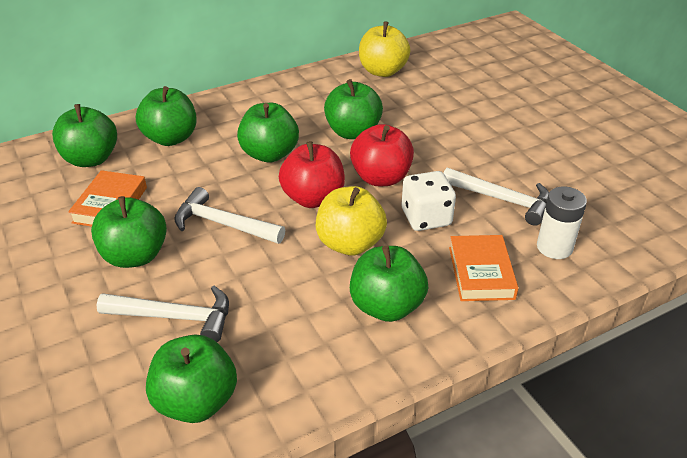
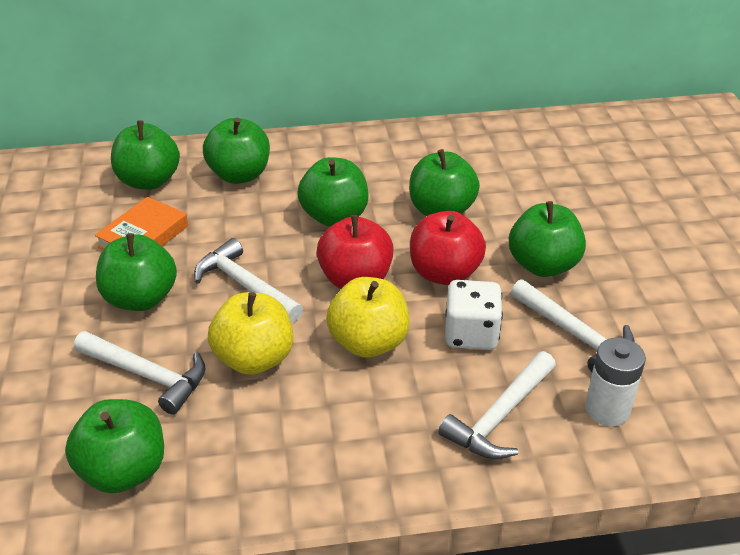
camera: 20 degrees right, 0 degrees up
green apple [350,246,428,322] -> green apple moved to [509,201,586,277]
yellow apple [359,21,411,77] -> yellow apple moved to [208,292,293,375]
orange book [449,235,518,301] -> white hammer [438,351,556,459]

